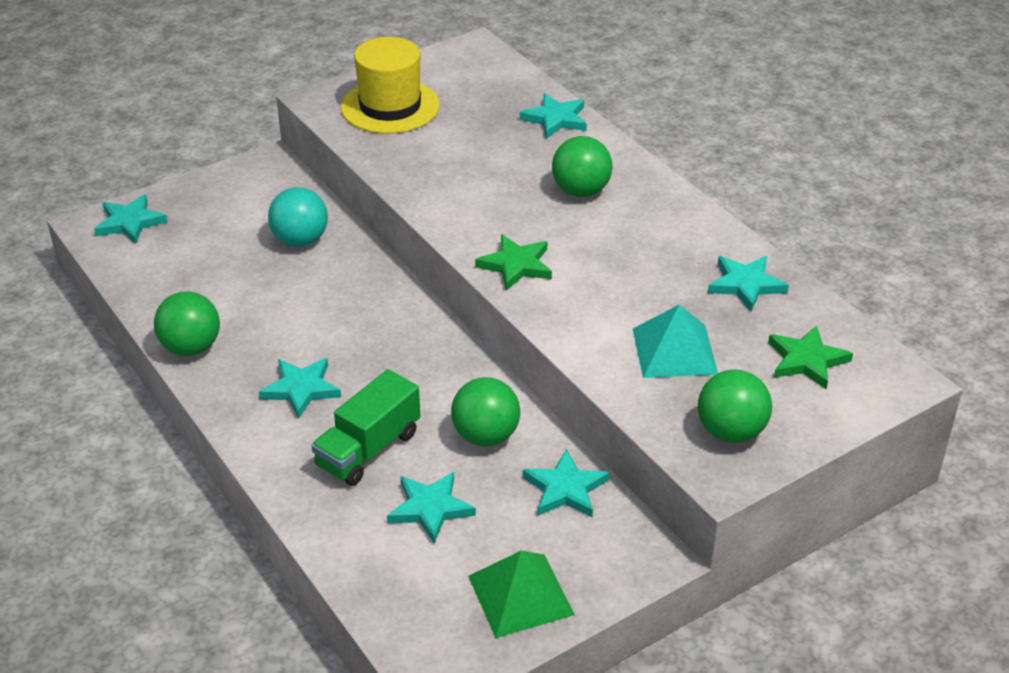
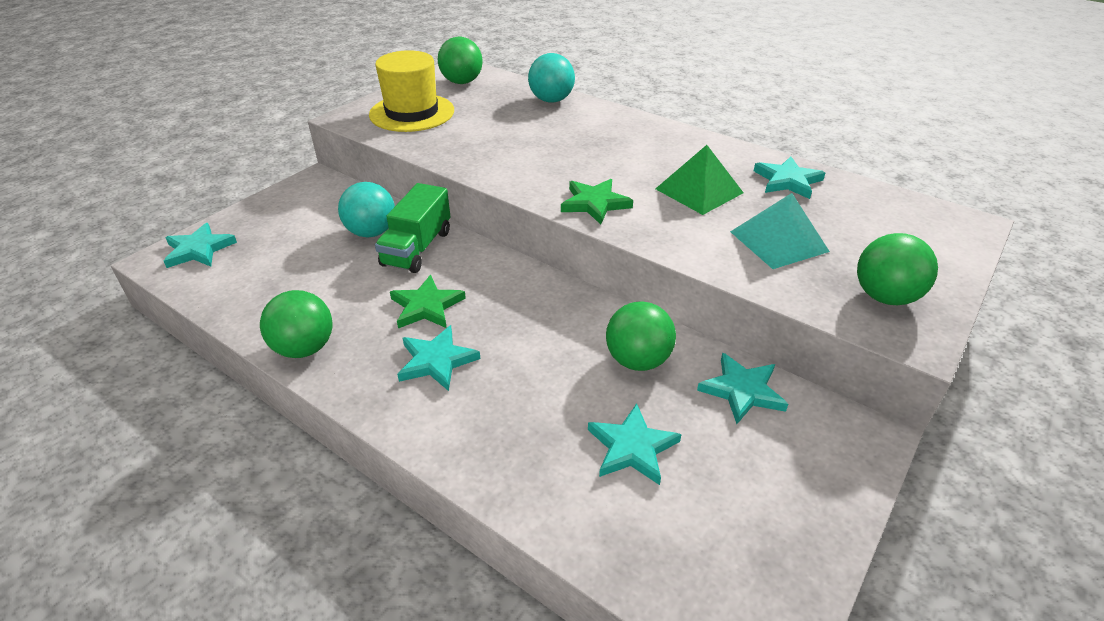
camera: 20 degrees left, 0 degrees up
green truck [311,369,420,486] -> green truck moved to [375,183,450,273]
green pyramid [468,551,575,638] -> green pyramid moved to [656,145,744,215]
turquoise star [520,93,587,138] -> turquoise ball [528,53,575,102]
green ball [552,136,613,197] -> green ball moved to [438,37,483,84]
green star [768,325,853,390] -> green star moved to [390,275,466,328]

